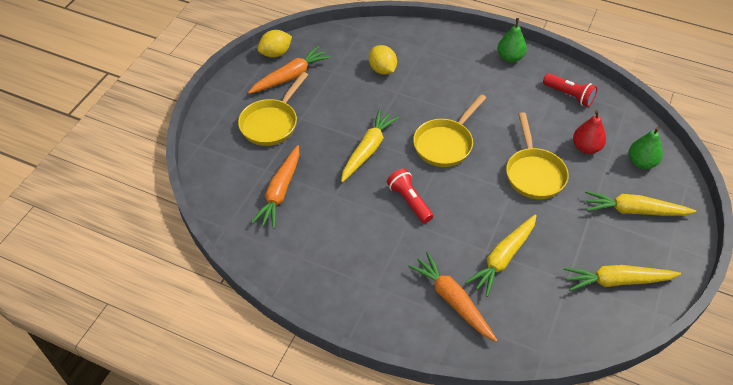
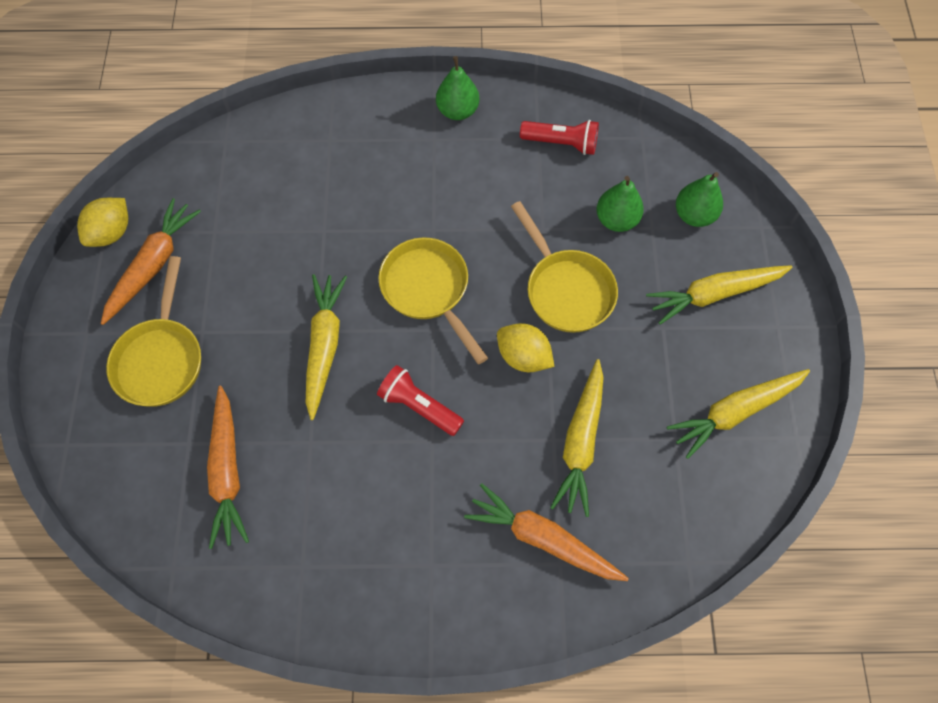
camera: 25 degrees left, 15 degrees up
yellow lemon [369,45,397,75] -> yellow lemon moved to [497,323,554,372]
yellow pan [413,94,486,167] -> yellow pan turned 135 degrees clockwise [378,237,488,364]
red pear [573,110,606,154] -> green pear [597,176,644,232]

